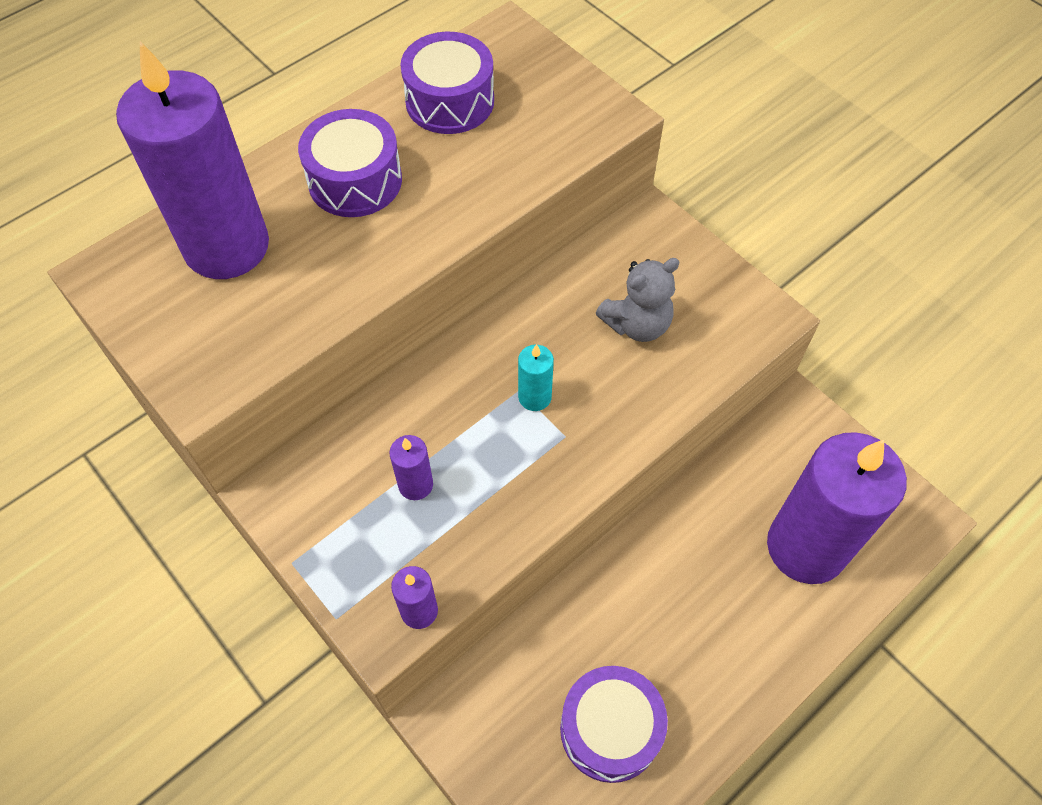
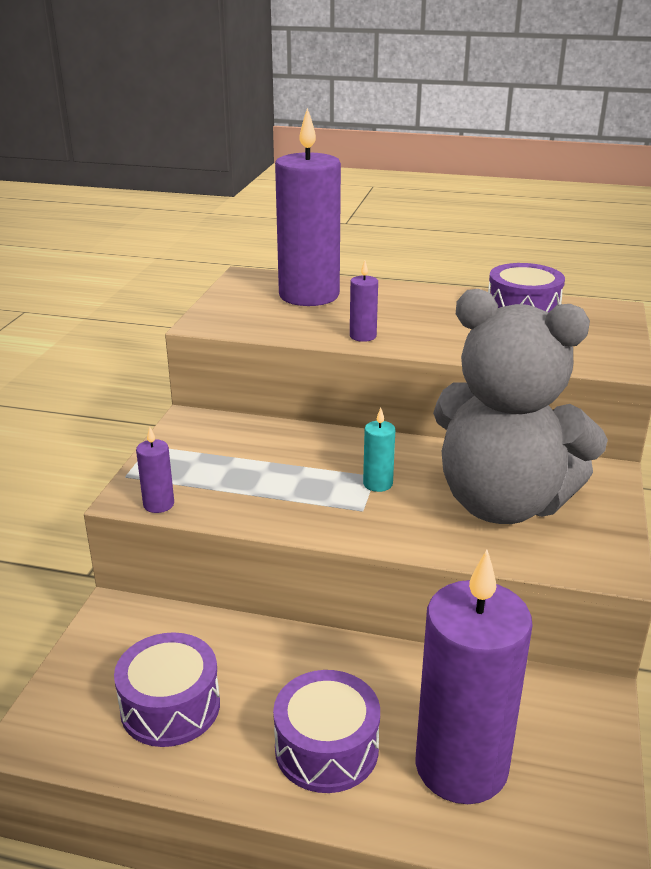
camera: 55 degrees right, 30 degrees down
purple drum [298,109,402,217] -> purple drum moved to [273,670,380,793]
purple candle [390,435,433,500] -> purple candle moved to [350,261,378,342]
grey teddy bear [596,258,679,342] -> grey teddy bear [433,289,608,524], size x2.27

